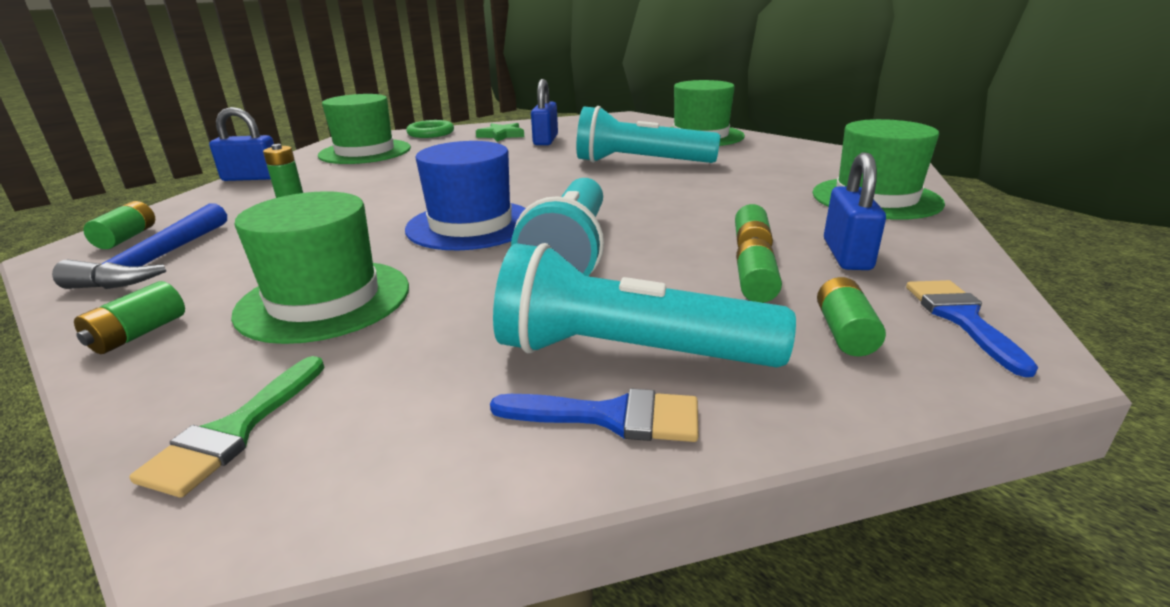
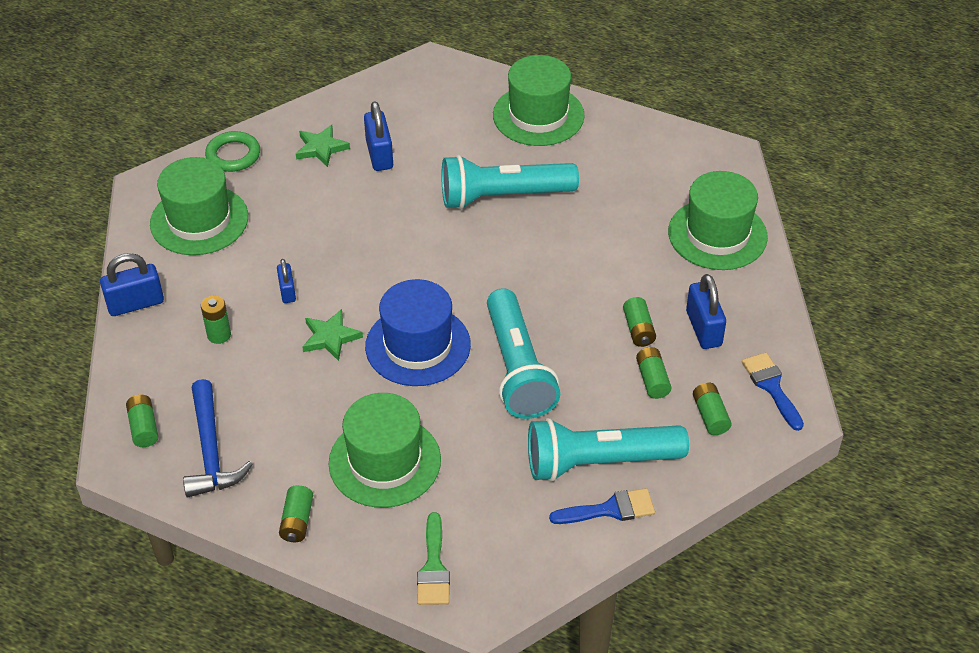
camera: 20 degrees left, 20 degrees up
none -> blue padlock [277,259,296,303]
none -> green star [302,309,363,361]

